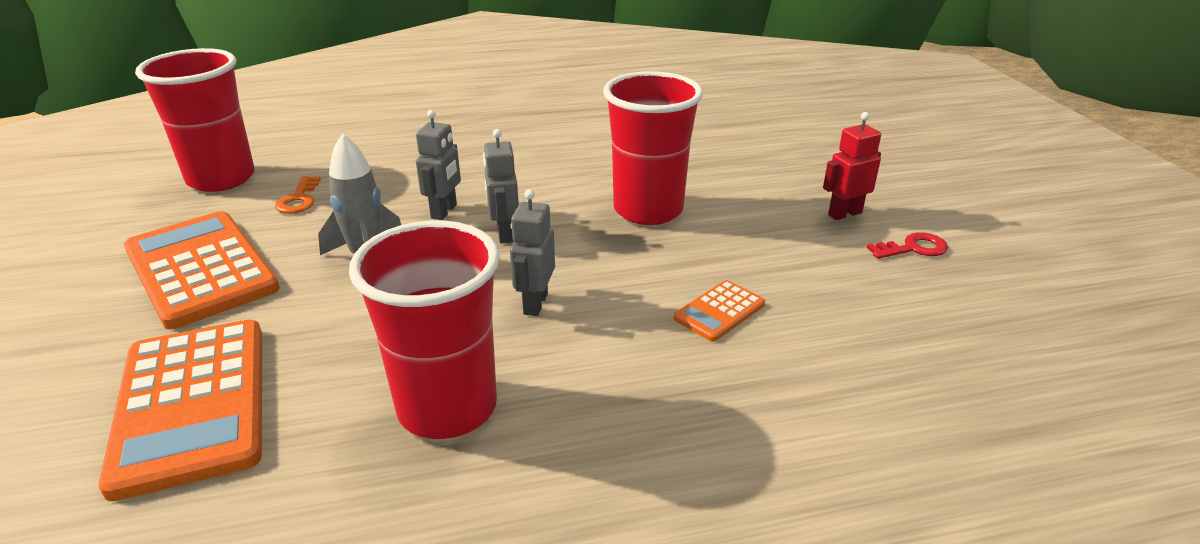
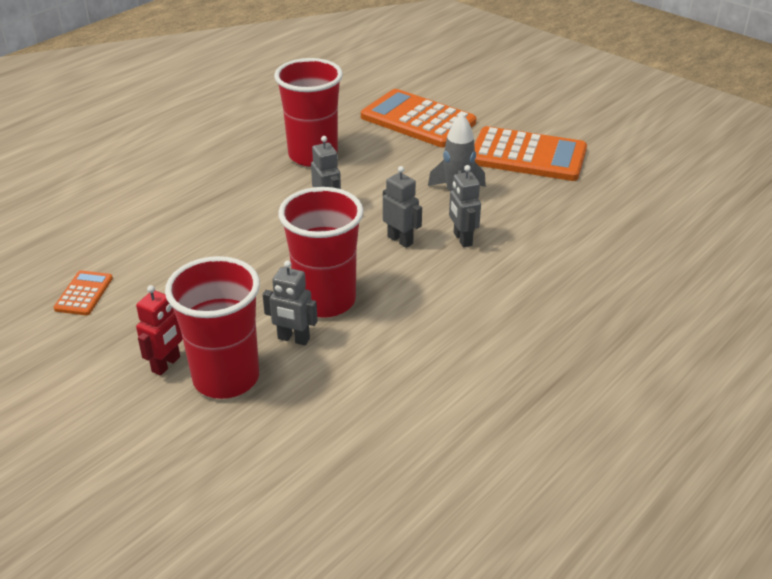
camera: 145 degrees right, 5 degrees up
red cup [135,48,255,192] -> red cup moved to [165,256,260,399]
orange key [275,176,321,214] -> none
orange calculator [673,280,765,342] -> orange calculator moved to [54,270,113,315]
red key [866,232,948,259] -> none
none -> grey robot [263,260,318,345]

